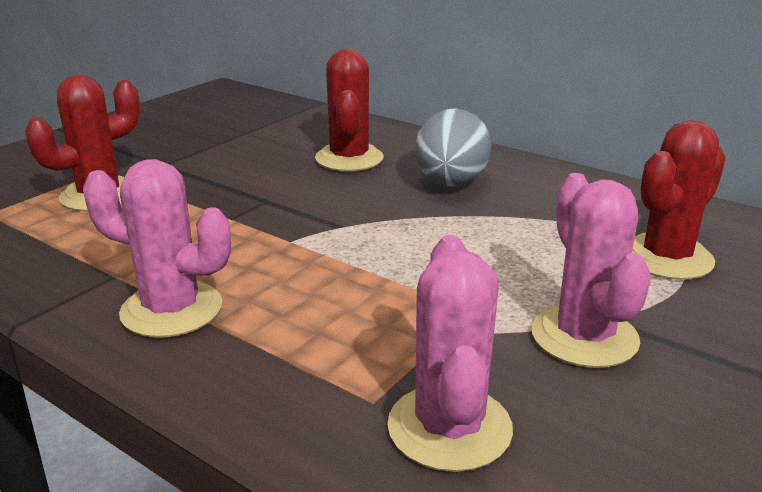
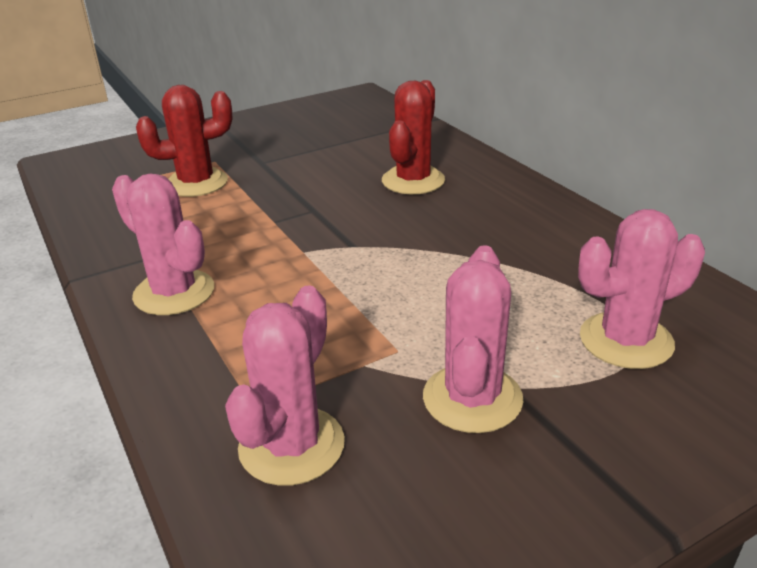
camera: 25 degrees right, 5 degrees up
grey egg [415,108,492,187] -> none
red cactus [632,120,726,280] -> pink cactus [578,209,705,369]

